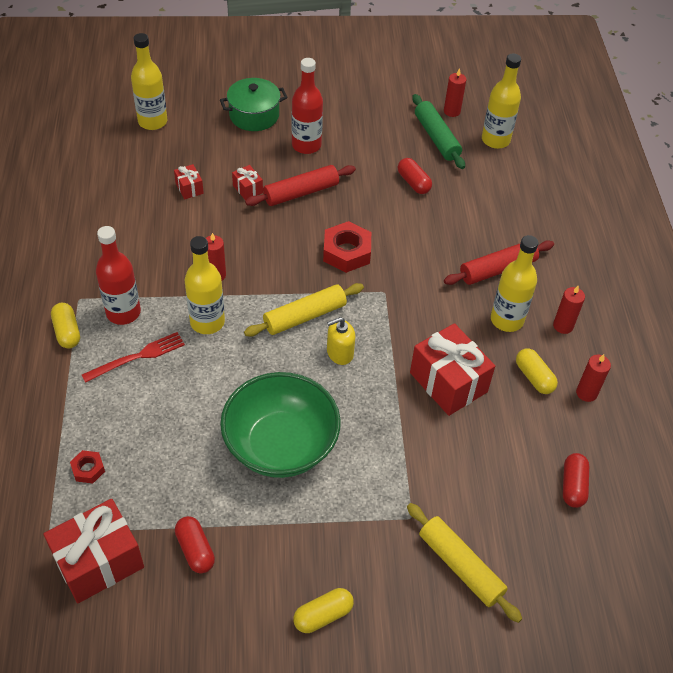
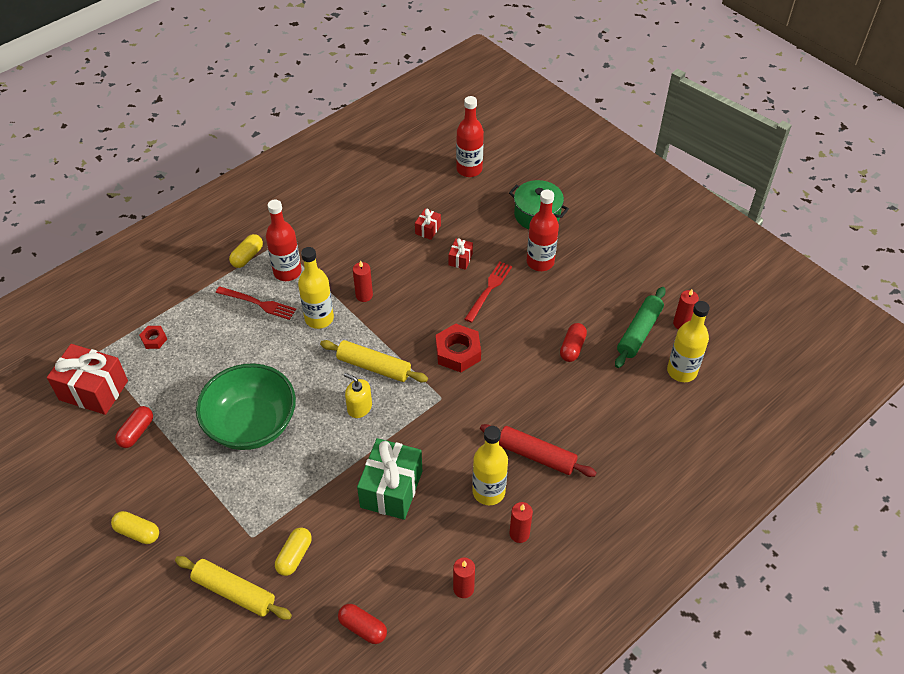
camera: 55 degrees right, 0 degrees up
yellow bottle [131,33,167,130] -> red bottle [456,96,484,177]
red rolling pin [245,165,356,206] -> red fork [465,261,512,323]
yellow rolling pin [407,503,522,623] -> yellow rolling pin turned 75 degrees counterclockwise [175,556,292,620]
red gift [410,323,495,416] -> green gift [357,438,422,520]
yellow capsule [516,348,558,394] -> yellow capsule moved to [275,527,312,576]
red capsule [563,453,589,508] -> red capsule turned 60 degrees clockwise [338,604,387,644]

